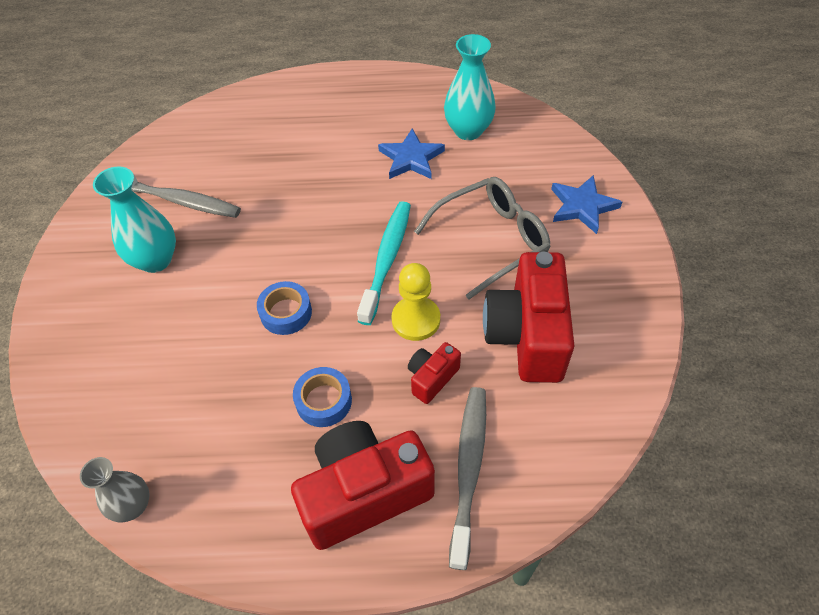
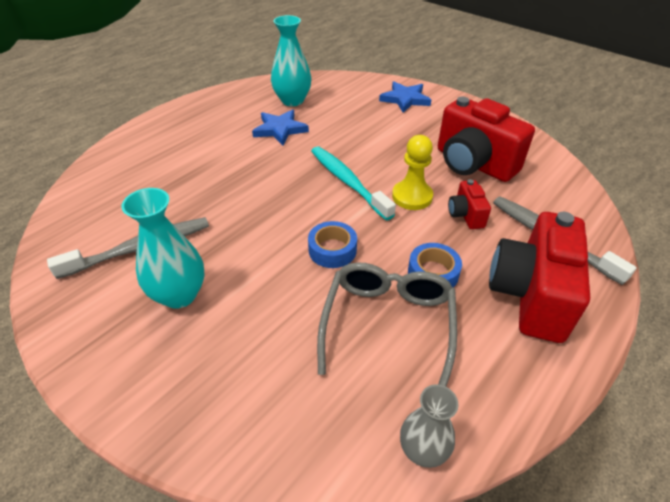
camera: 50 degrees left, 10 degrees down
grey glasses [414,177,550,299] -> grey glasses moved to [317,262,457,387]

